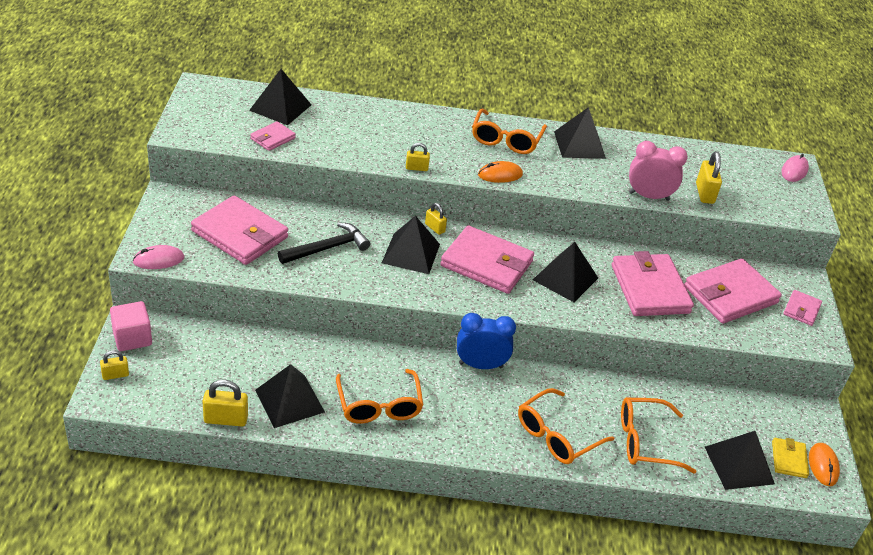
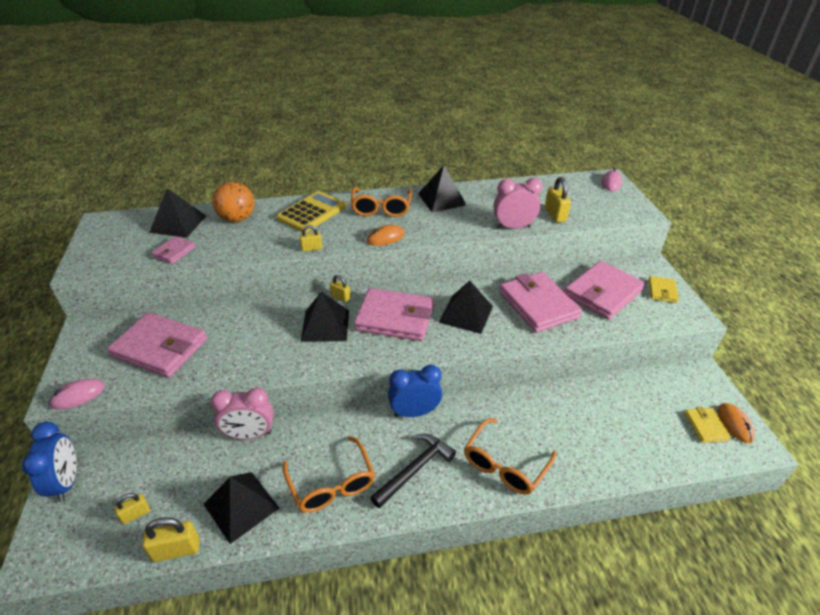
camera: 10 degrees left, 0 degrees up
yellow padlock [100,350,129,380] -> yellow padlock moved to [115,493,150,524]
pink cube [110,301,152,351] -> blue clock [22,421,77,502]
black hammer [278,222,370,264] -> black hammer moved to [370,434,456,508]
orange glasses [621,397,697,474] -> none
black pyramid [705,431,775,490] -> none
pink wallet [783,290,822,326] -> yellow wallet [648,276,679,303]
none -> pink clock [211,388,273,440]
none -> orange ball [212,182,254,222]
none -> yellow calculator [277,191,347,233]

